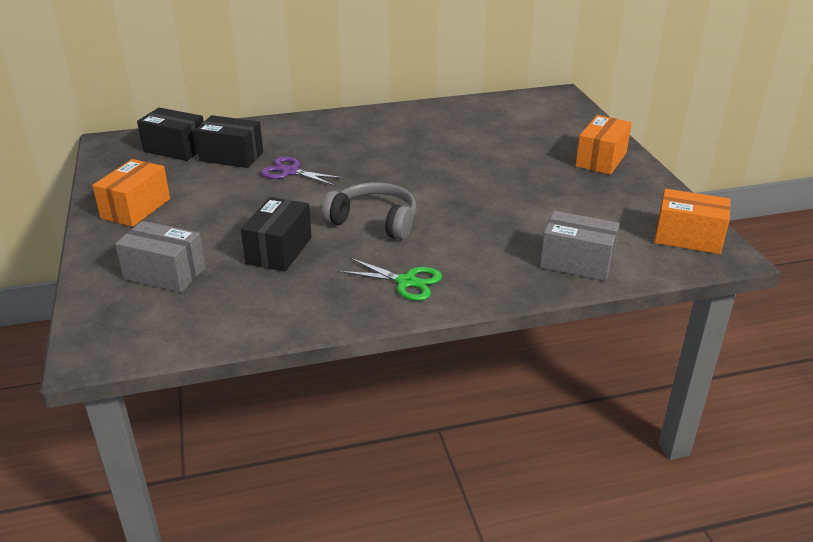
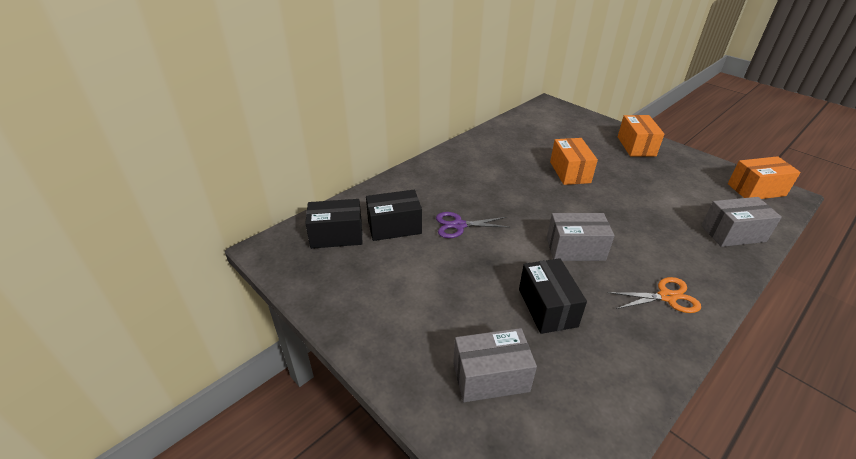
camera: 30 degrees left, 5 degrees up
orange box [92,159,170,227] -> orange box moved to [550,138,598,185]
grey headphones [322,182,416,240] -> grey box [547,213,615,261]
green scissors [339,258,442,301] -> orange scissors [608,277,701,313]

